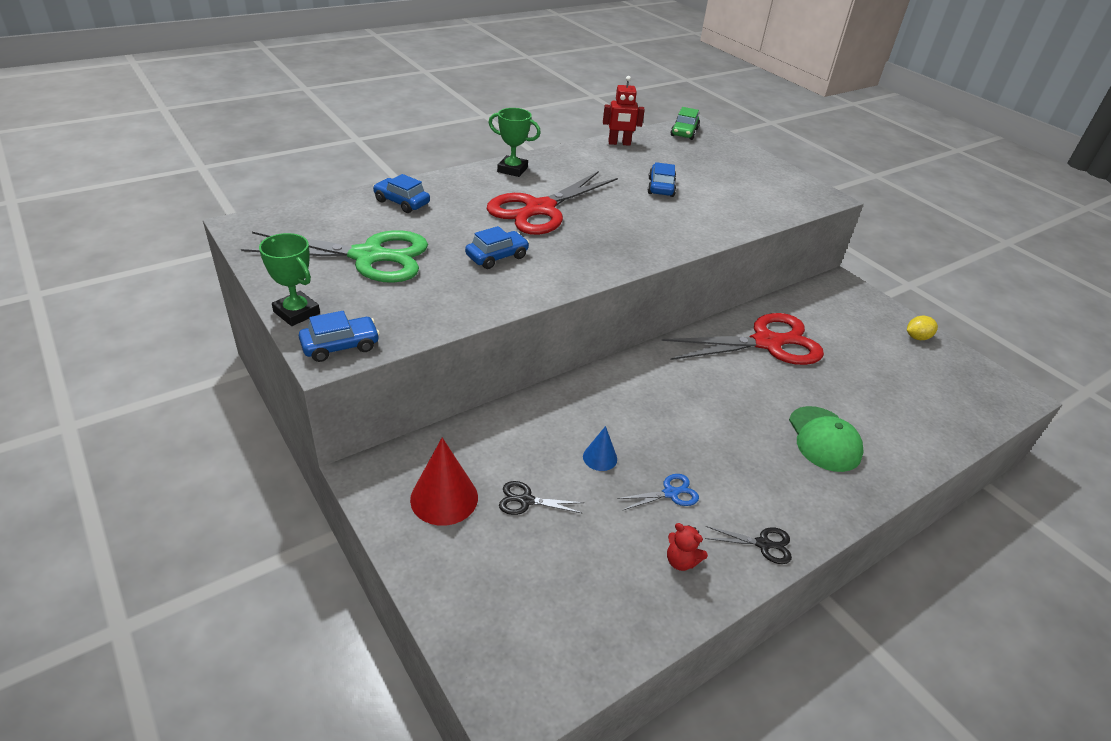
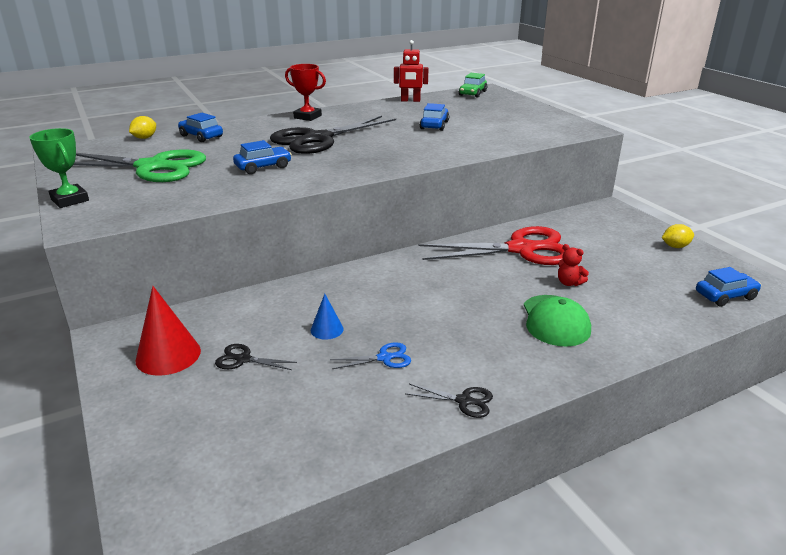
camera: 10 degrees right, 10 degrees down
blue car [299,311,380,362] -> blue car moved to [696,267,761,307]
red scissors [487,171,618,235] -> black scissors [270,116,396,154]
green trophy [488,108,541,177] -> red trophy [285,64,326,121]
red teddy bear [667,523,708,571] -> red teddy bear moved to [558,244,589,286]
none -> yellow lemon [129,116,156,139]

